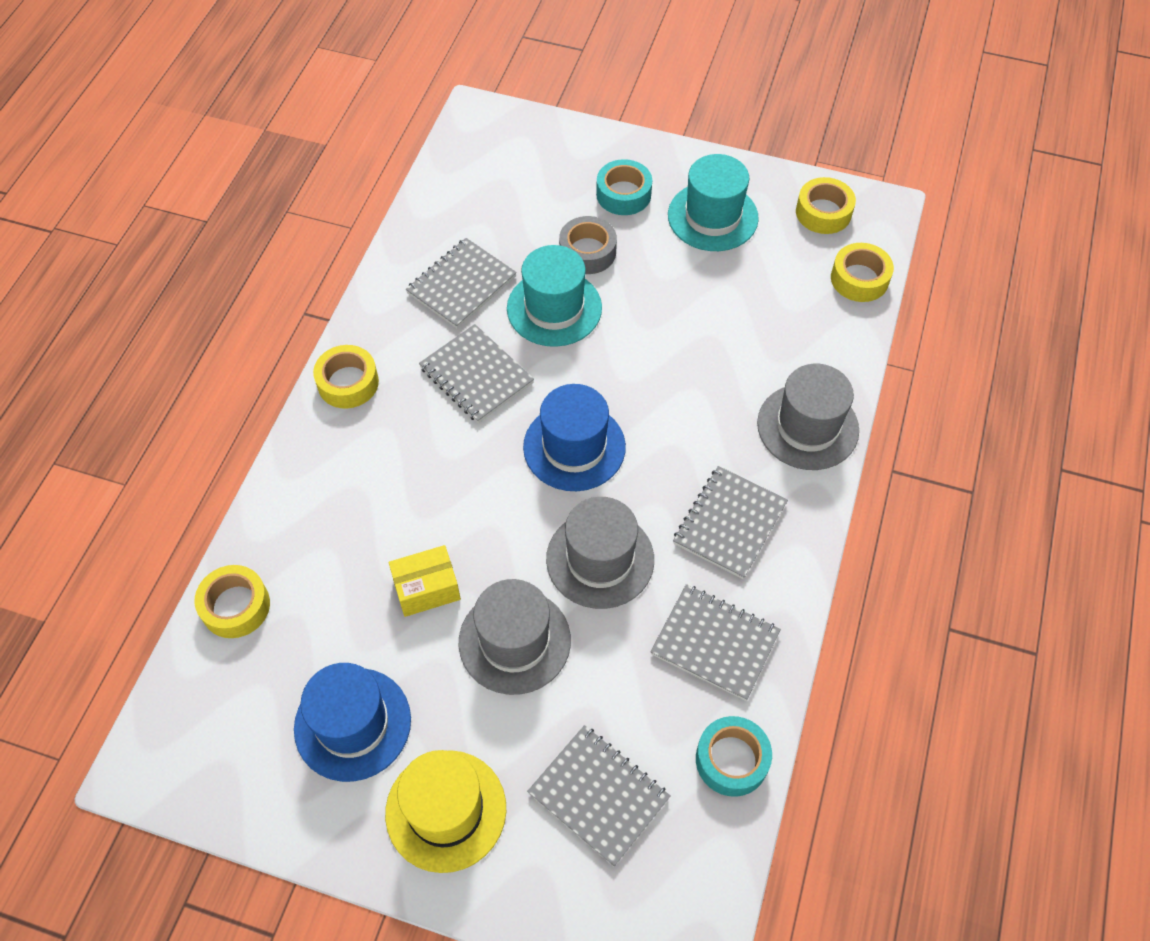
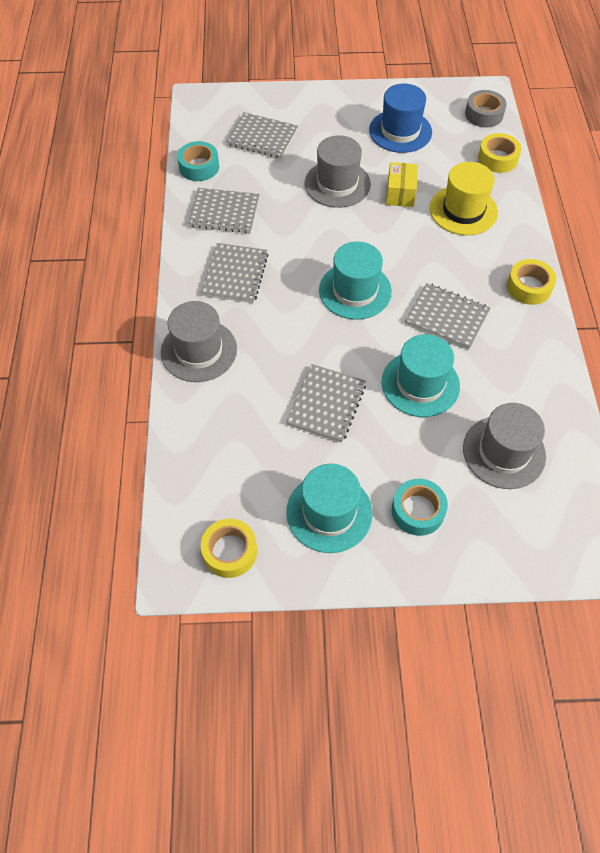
camera: 160 degrees right, 0 degrees up
yellow hat [385,750,506,873] -> yellow hat moved to [430,162,498,235]
yellow box [389,545,461,617] -> yellow box turned 45 degrees counterclockwise [386,162,418,207]
grey notebook [406,238,517,328] -> grey notebook moved to [286,364,366,443]
blue hat [523,384,626,491] -> turquoise hat [319,241,392,320]
grey hat [546,497,654,609] -> grey hat moved to [463,403,546,489]
grey tape [559,216,617,274] -> grey tape moved to [465,90,507,127]
yellow tape [831,243,894,302] -> none

